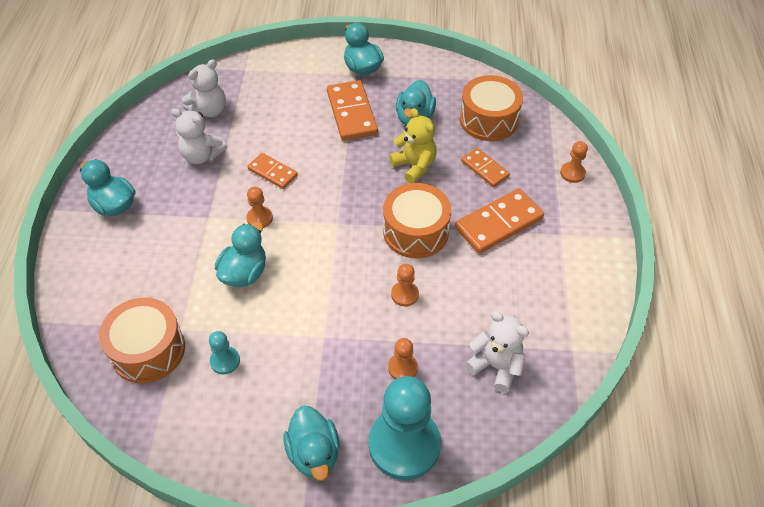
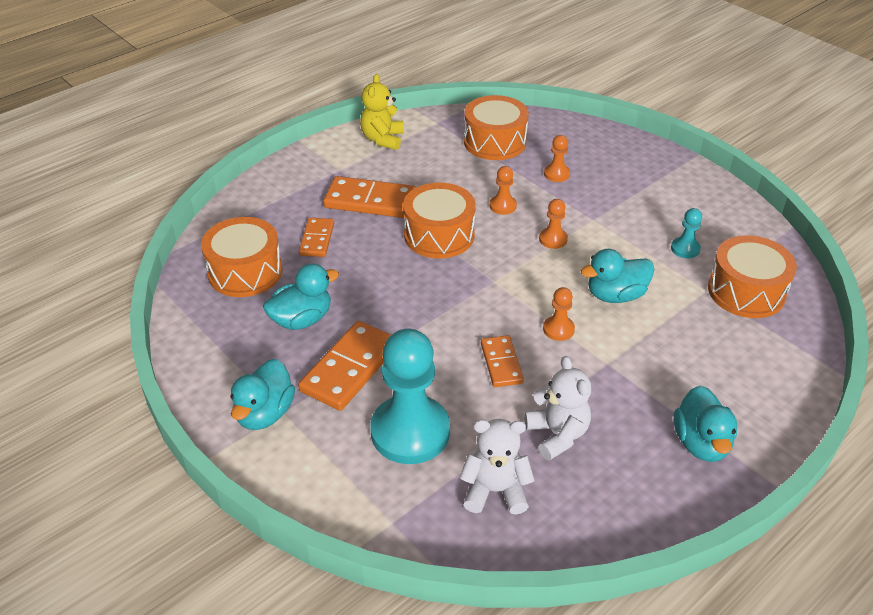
camera: 135 degrees left, 10 degrees down
turquoise duck [283,405,339,481] -> none
turquoise pawn [369,376,441,480] -> turquoise pawn moved to [370,328,450,464]
yellow teddy bear [389,108,437,183] -> yellow teddy bear moved to [360,74,404,150]
white teddy bear [465,311,529,392] -> orange drum [464,95,529,160]
orange pawn [560,141,588,183] -> orange pawn moved to [539,199,568,249]

